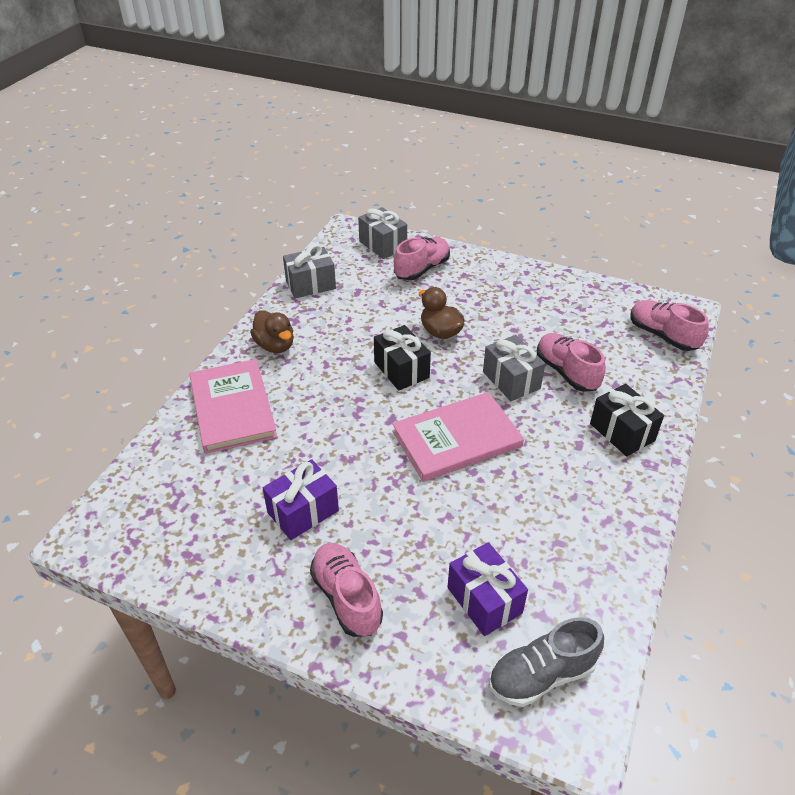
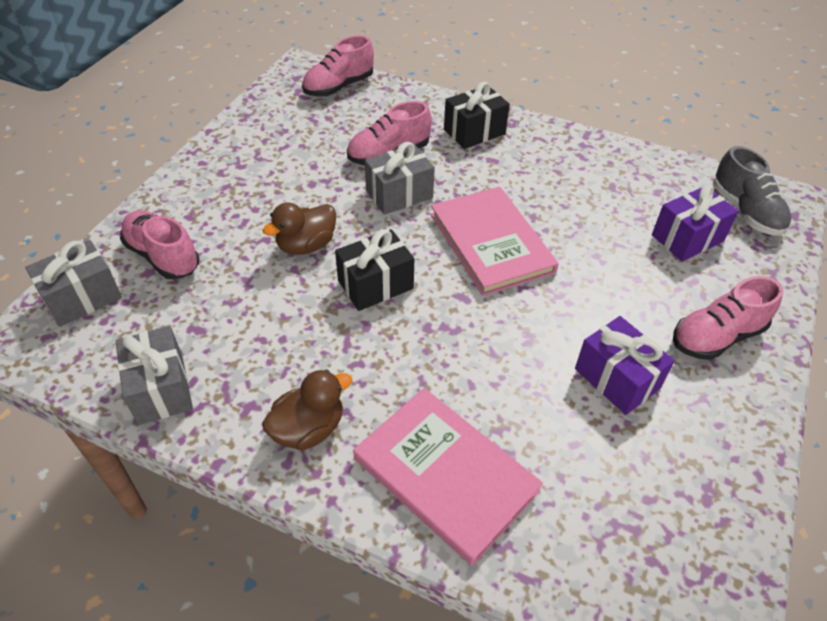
camera: 90 degrees left, 5 degrees up
pink book [189,359,277,454] -> pink book turned 60 degrees clockwise [353,388,543,566]

